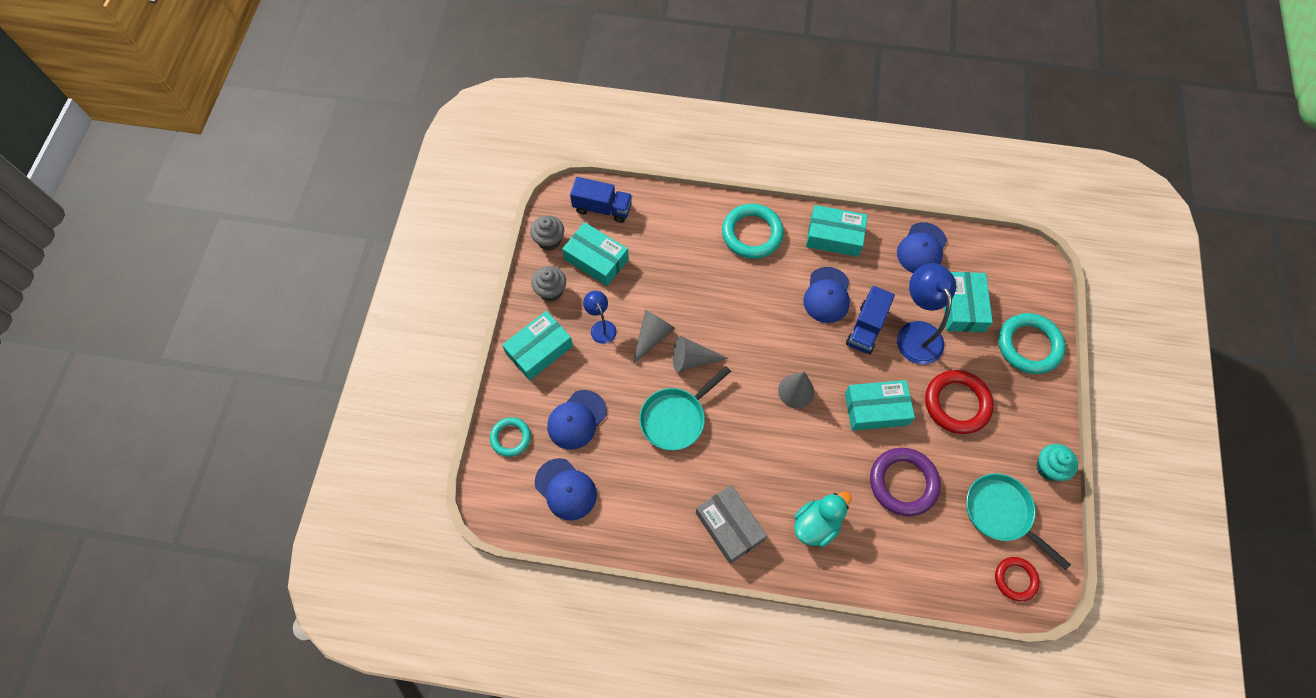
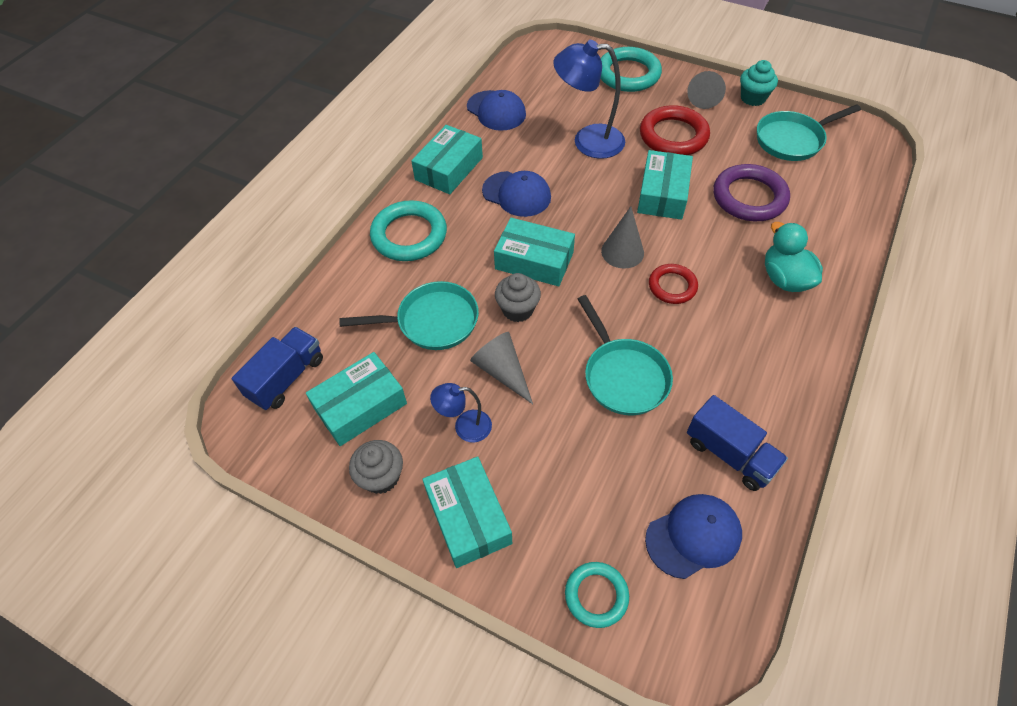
camera: 70 degrees left, 10 degrees down
grey cupcake [530,215,564,251] -> grey cupcake moved to [495,273,541,322]
blue cap [547,390,607,450] -> none
grey cone [673,336,729,372] -> grey cone moved to [687,71,726,109]
grey box [696,485,767,564] -> none
blue truck [846,286,895,354] -> blue truck moved to [687,395,788,491]
turquoise box [944,272,993,332] -> turquoise box moved to [494,218,575,286]
red ring [995,557,1040,602] -> red ring moved to [649,264,698,304]
none -> turquoise pan [339,281,479,350]

